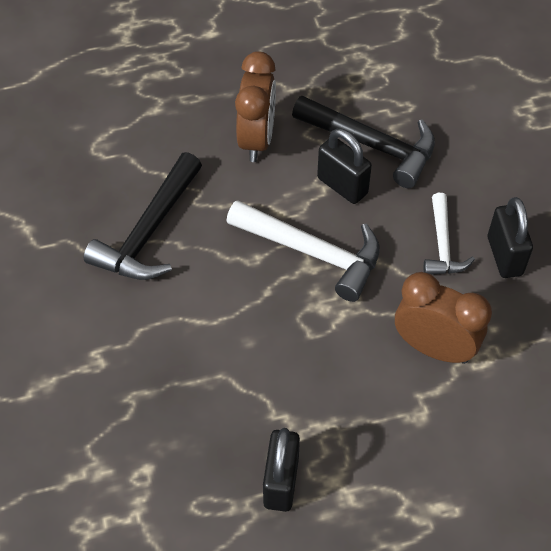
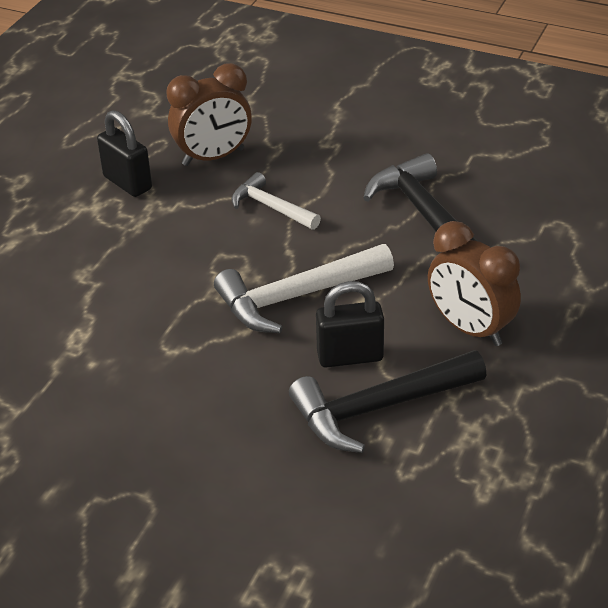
camera: 130 degrees right, 15 degrees down
brown clock [395,272,492,364] -> brown clock moved to [166,63,252,166]
white hammer [424,193,475,275] -> white hammer moved to [232,172,321,230]
black padlock [488,197,533,278] -> none

